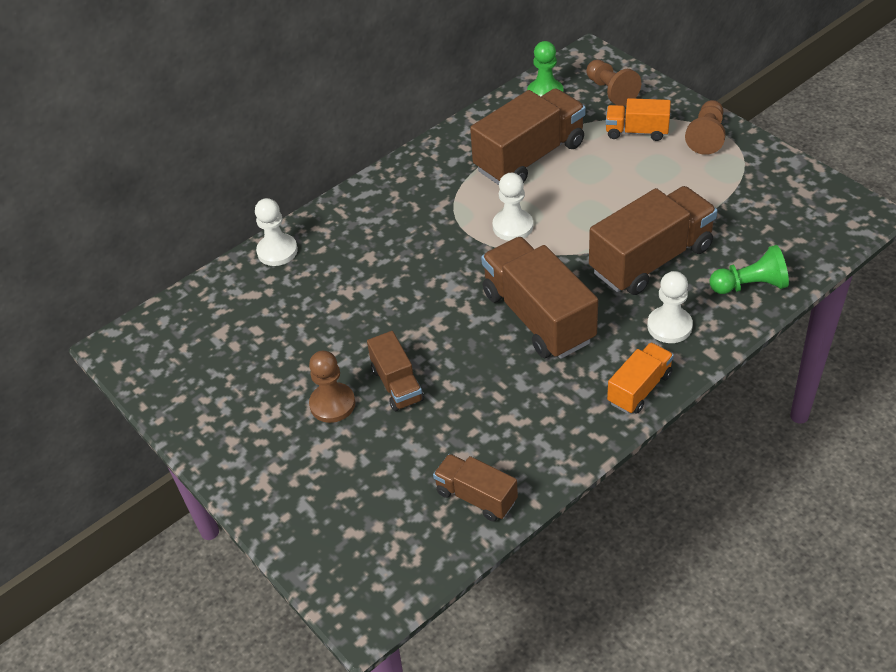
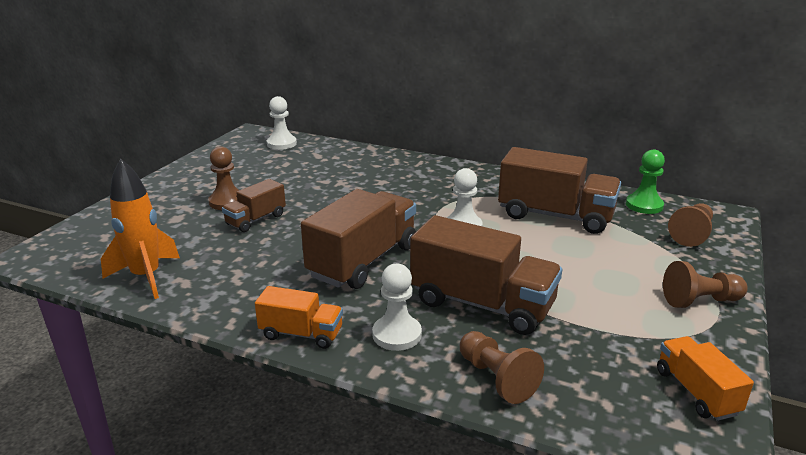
camera: 60 degrees right, 20 degrees down
white pawn [255,198,298,266] -> white pawn moved to [267,96,297,150]
brown truck [433,454,518,522] -> orange rocket [101,158,180,299]
orange truck [606,98,671,141] -> orange truck moved to [657,336,754,421]
green pawn [709,245,789,294] -> brown pawn [460,331,544,404]

